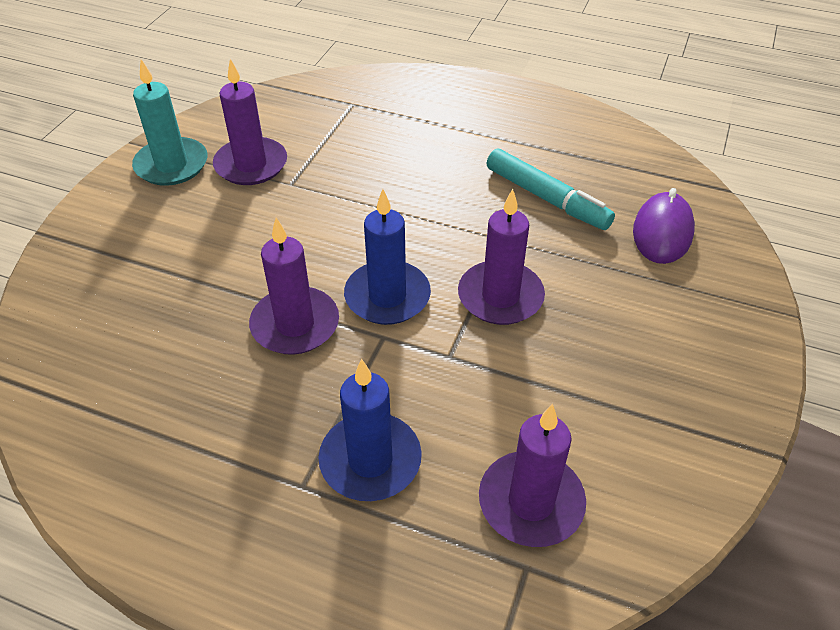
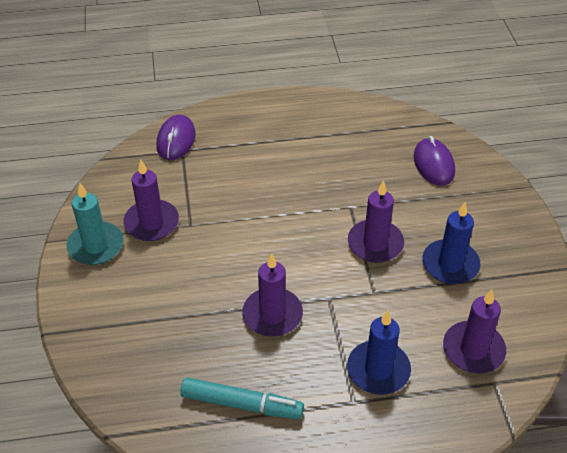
camera: 30 degrees left, 0 degrees up
blue candle [344,189,431,325] -> blue candle moved to [422,202,481,284]
turquoise marker [487,149,615,230] -> turquoise marker moved to [180,377,304,419]
none -> purple mouse [156,115,196,160]

